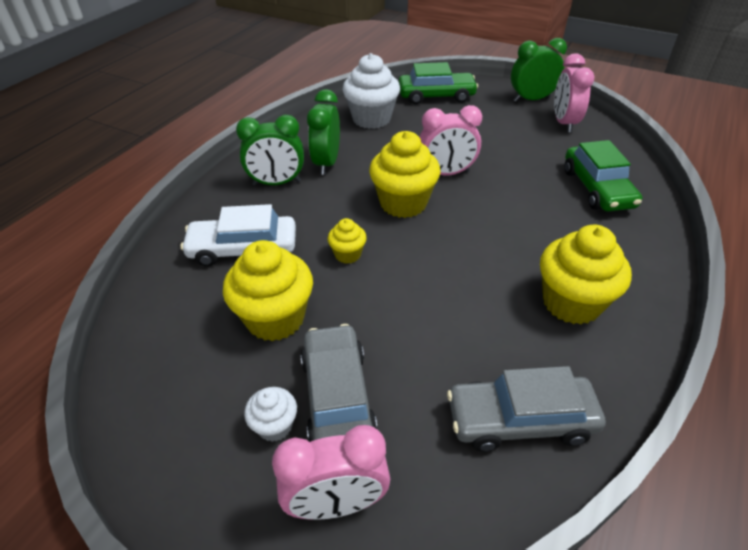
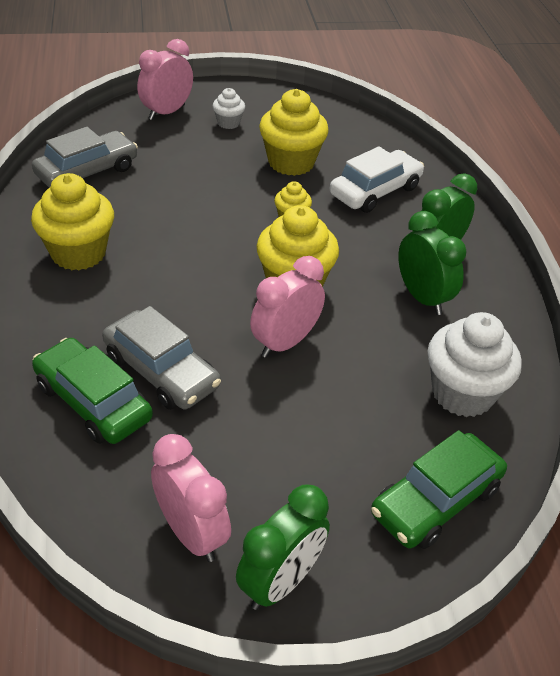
camera: 140 degrees right, 0 degrees up
grey car [301,324,378,442] -> grey car moved to [102,306,221,410]

